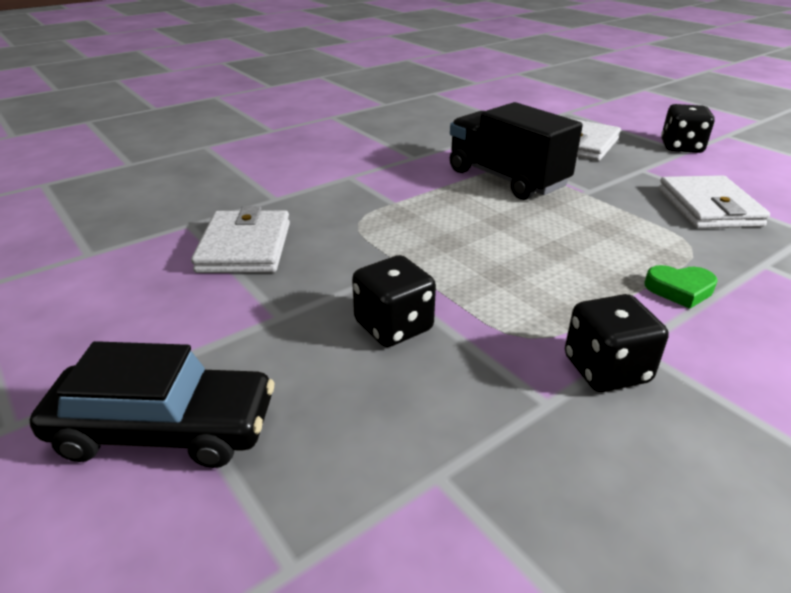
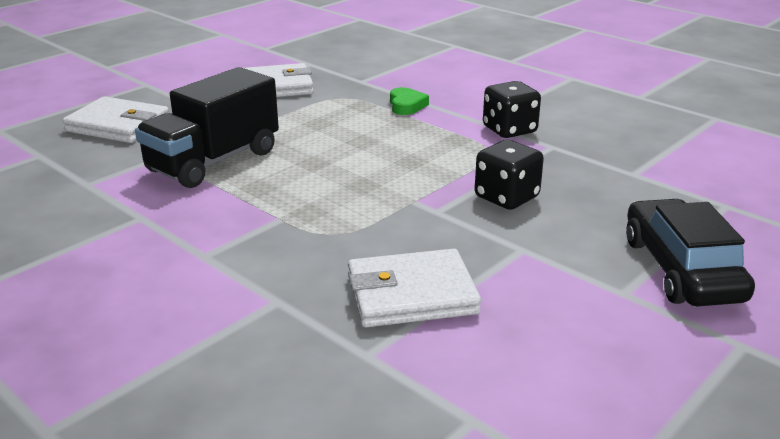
camera: 100 degrees left, 5 degrees down
black dice [661,104,715,153] -> none

